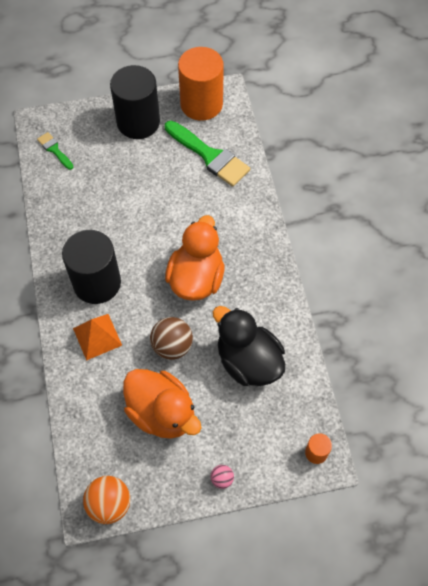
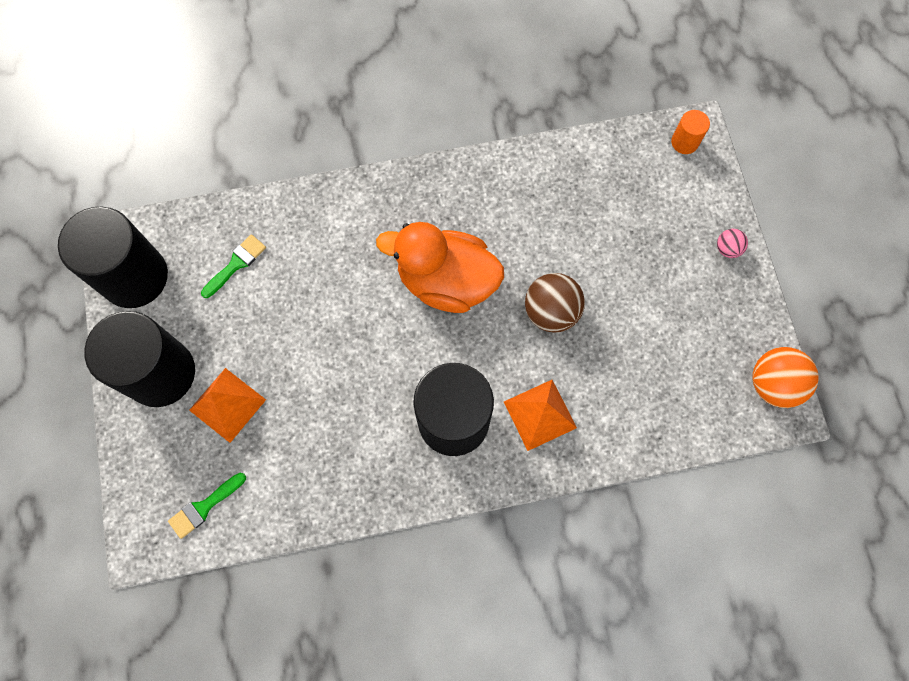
camera: 90 degrees left, 10 degrees up
orange duck [123,369,201,439] -> none
green brush [165,121,250,187] -> green brush [201,234,266,298], size x0.51
orange cylinder [178,47,224,121] -> black cylinder [58,207,168,308]
black duck [213,306,285,386] -> none
none -> orange pyramid [189,368,266,443]

